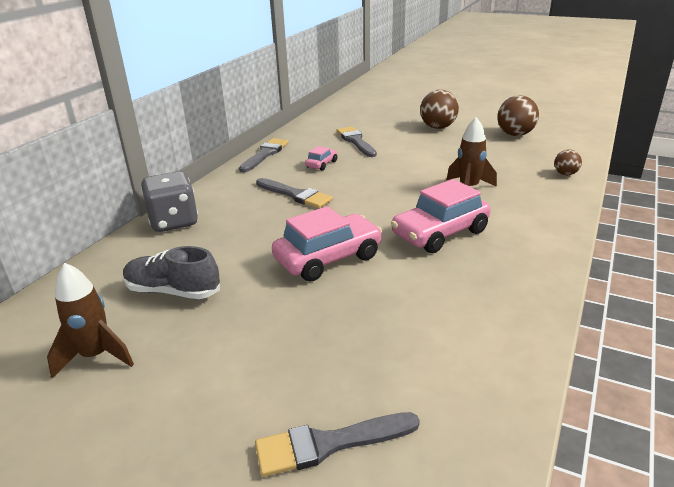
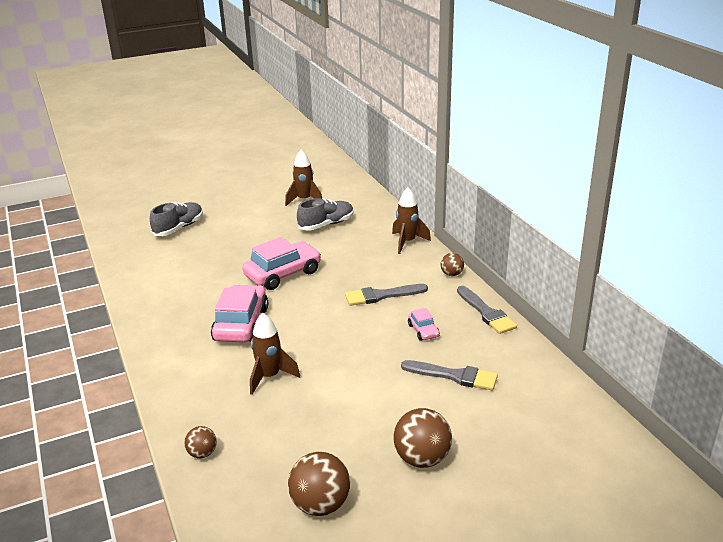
camera: 130 degrees right, 0 degrees up
grey dice [141,171,198,232] -> brown rocket [392,188,431,254]
grey brush [255,412,420,477] -> grey shoe [150,202,203,236]
pink car [272,206,382,282] -> pink car turned 135 degrees counterclockwise [242,237,321,290]
none -> brown ball [441,253,464,276]

